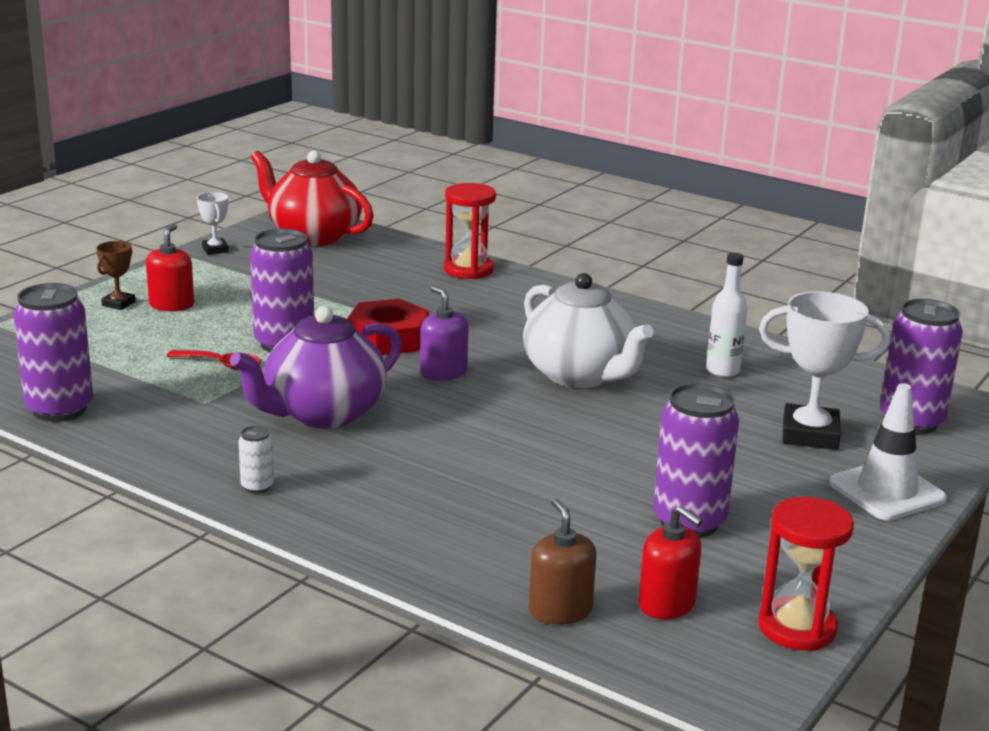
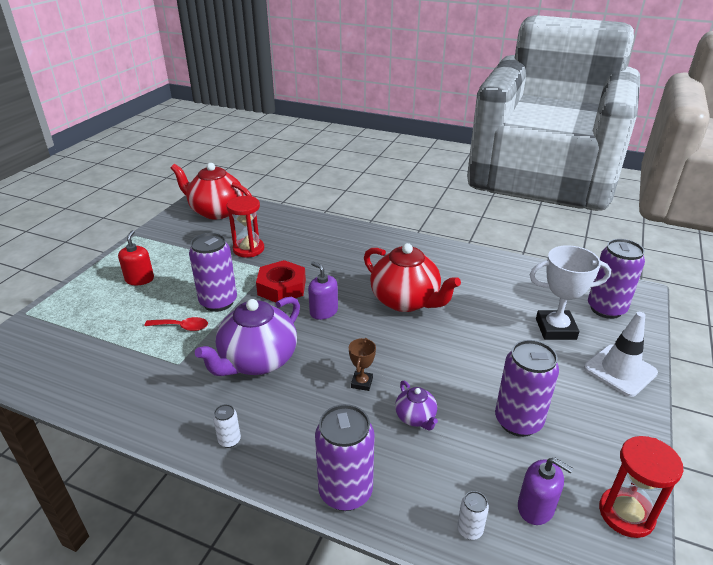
camera: 10 degrees left, 10 degrees up
purple can [13,283,93,422] -> purple can moved to [315,404,375,511]
brown trophy [96,241,135,310] -> brown trophy moved to [349,338,376,391]
white trophy [197,192,229,255] -> none
red hourglass [444,183,496,279] -> red hourglass moved to [226,196,264,258]
white teapot [523,273,654,388] -> red teapot [364,243,461,312]
brown soap dispenser [529,498,597,625] -> white can [457,491,489,540]
red soap dispenser [638,506,703,619] -> purple soap dispenser [518,457,573,525]
white bottle [706,253,747,377] -> none
none -> purple teapot [395,381,438,430]

